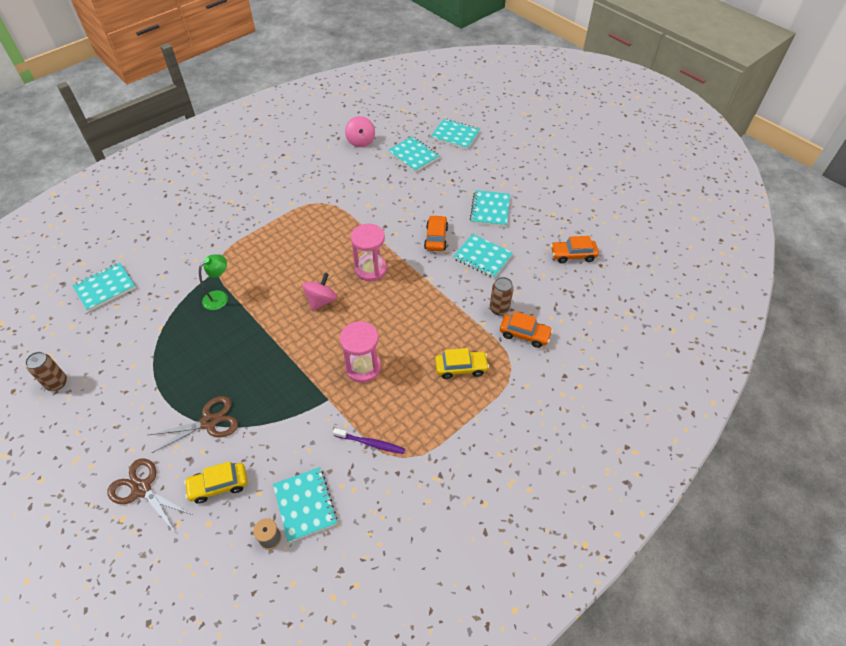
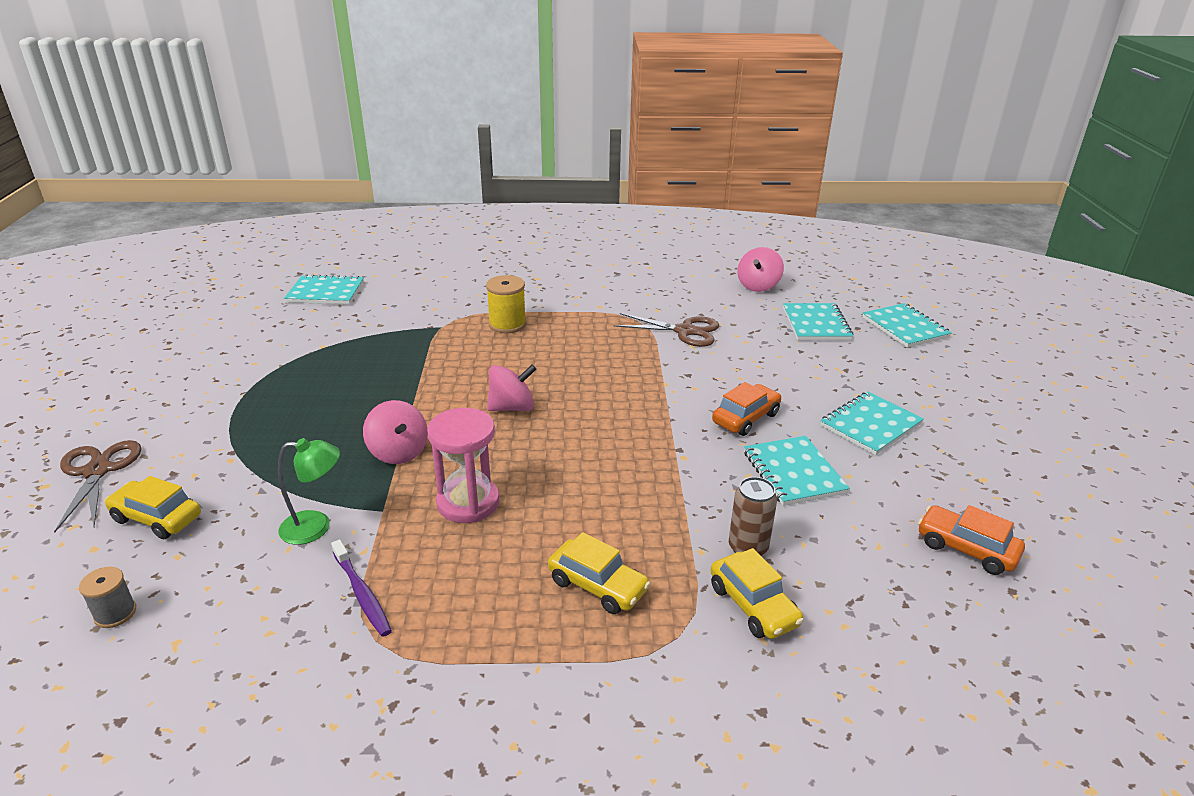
camera: 40 degrees right, 20 degrees down
brown can [25,352,67,391] -> none
brown scissors [148,396,238,453] -> brown scissors moved to [614,313,719,347]
green lamp [199,254,228,310] -> green lamp moved to [278,438,340,545]
turquoise notebook [273,467,338,542] -> none
pink hourglass [351,224,387,281] -> none
orange car [500,311,553,348] -> yellow car [711,548,804,639]
none -> pink spinning top [363,400,428,464]
none -> yellow spool [486,275,526,333]

